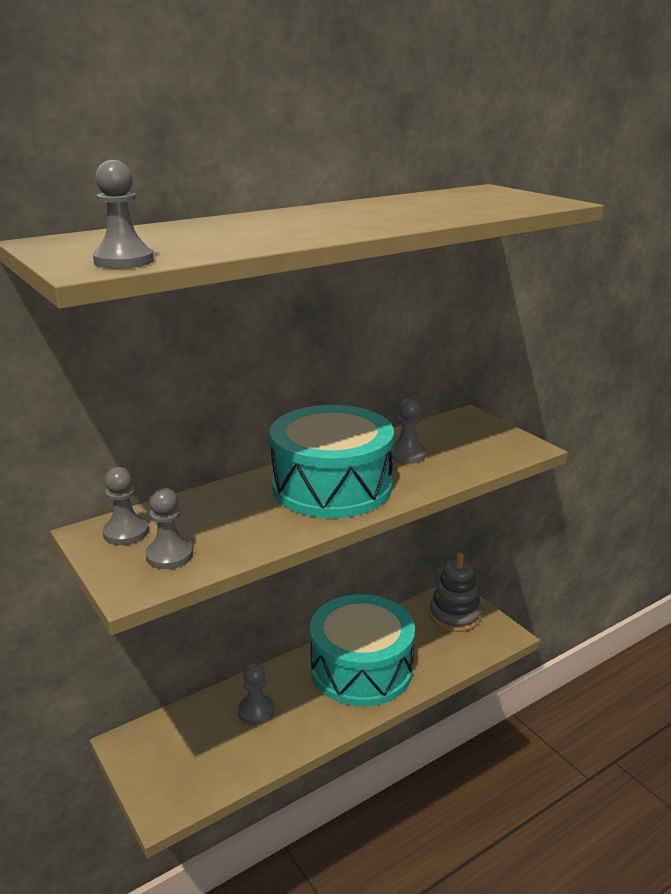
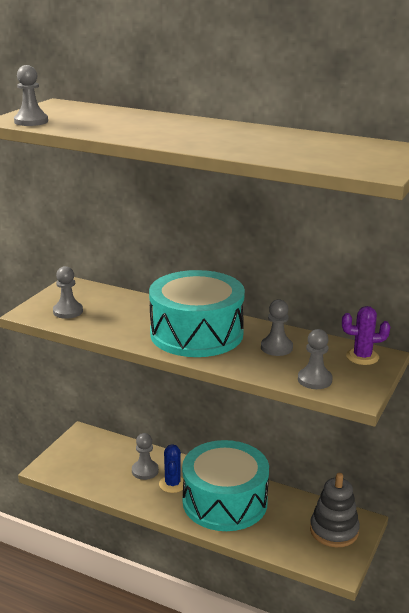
camera: 60 degrees right, 0 degrees up
grey pawn [103,467,149,545] -> grey pawn moved to [298,329,332,389]
none -> blue cactus [159,444,184,493]
none -> purple cactus [342,306,390,365]

